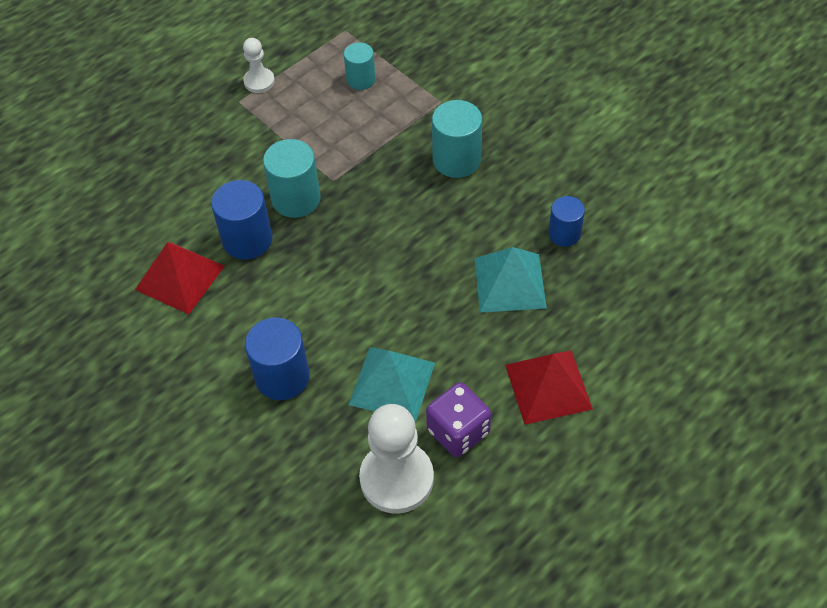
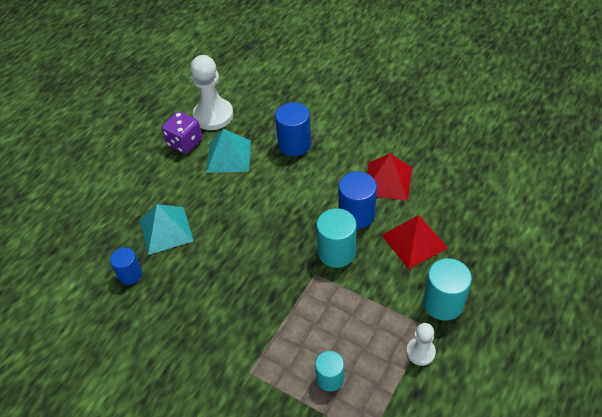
camera: 165 degrees right, 5 degrees down
turquoise cylinder [432,100,482,178] -> turquoise cylinder moved to [423,258,472,321]
red pyramid [505,350,593,425] -> red pyramid moved to [382,215,448,269]

